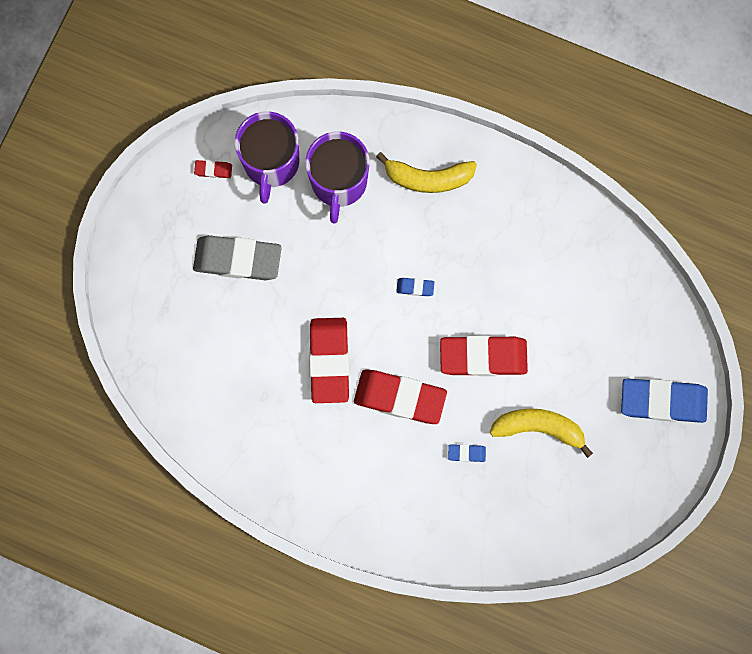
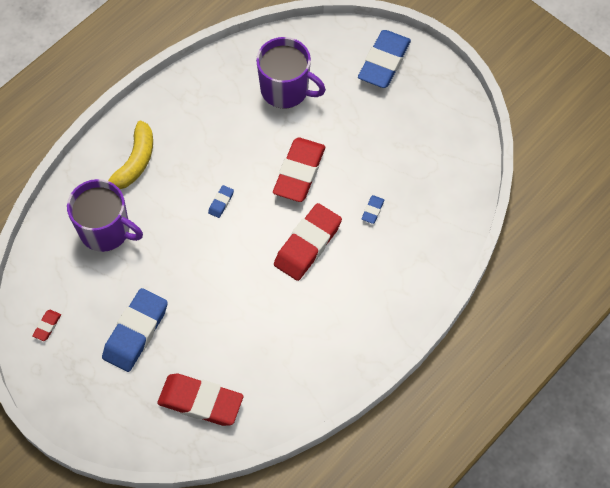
camera: 70 degrees left, 15 degrees down
grey eraser [193,235,282,280] -> blue eraser [102,288,168,372]
purple mug [235,111,299,204] -> purple mug moved to [256,37,326,109]
red eraser [309,318,349,403] -> red eraser moved to [157,374,243,426]
yellow banana [490,408,593,458] -> none

